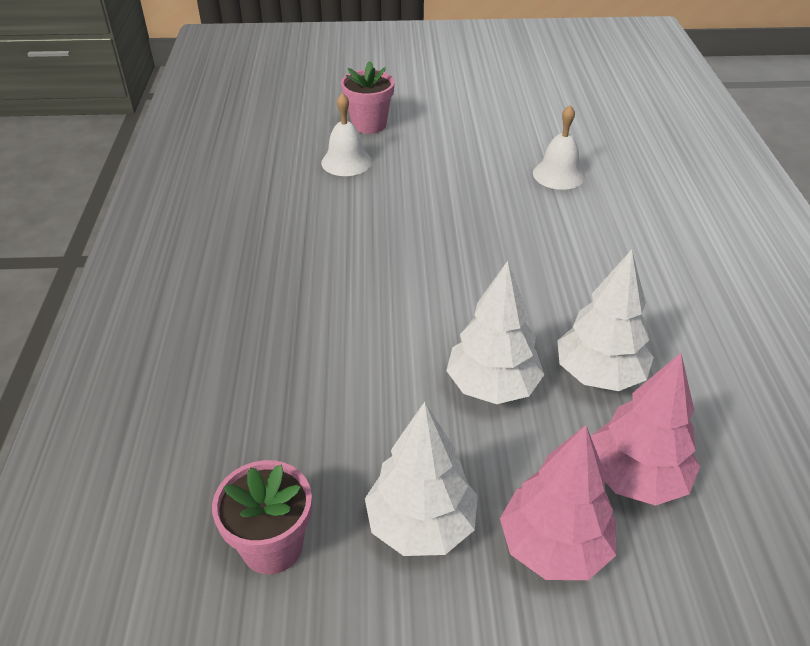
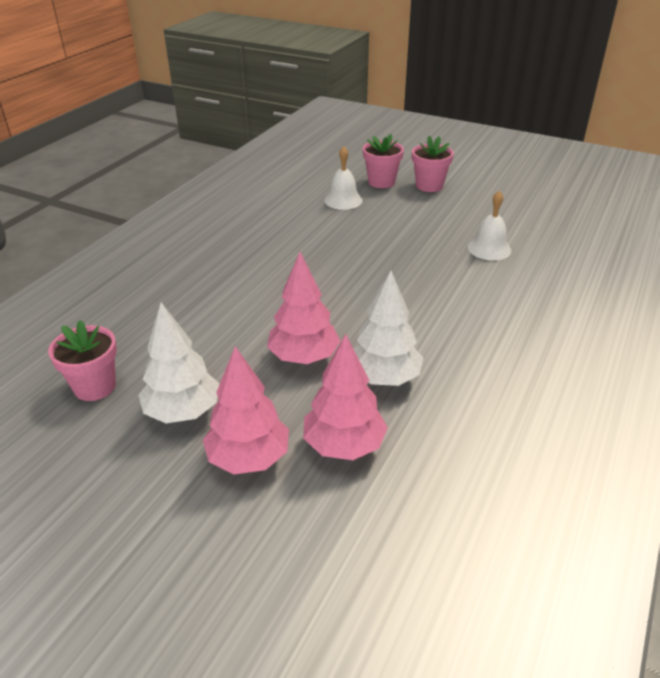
camera: 30 degrees right, 5 degrees down
white tree [446,261,544,404] -> pink tree [267,252,340,364]
none -> pink flower pot [412,136,454,192]

